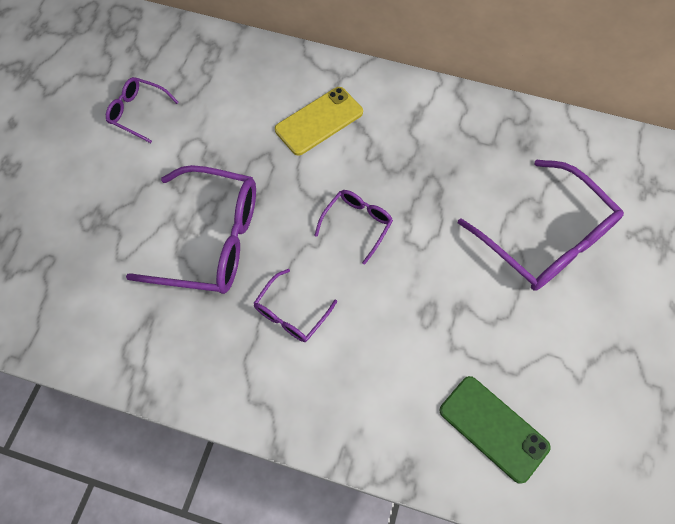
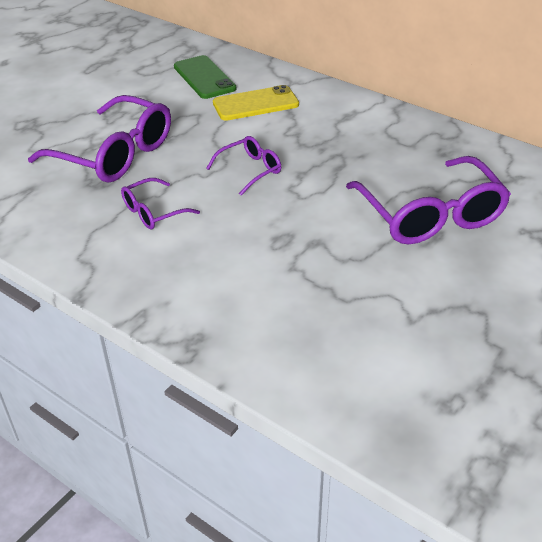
camera: 20 degrees right, 25 degrees down
purple glasses [106,77,179,143] -> none
green phone [440,376,551,484] -> green phone moved to [174,55,236,99]

